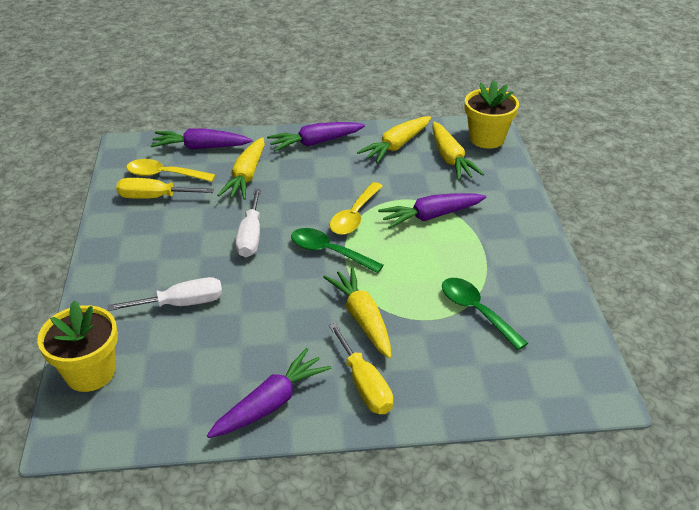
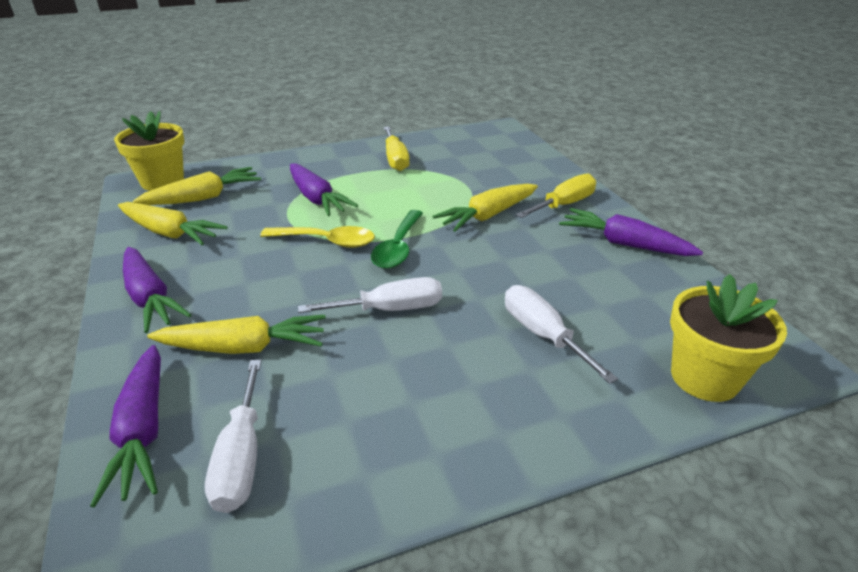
camera: 105 degrees left, 5 degrees down
yellow screwdriver [116,178,214,199] -> yellow screwdriver moved to [384,127,410,171]
yellow spoon [126,159,215,182] -> white screwdriver [205,360,262,513]
green spoon [442,278,528,350] -> none

